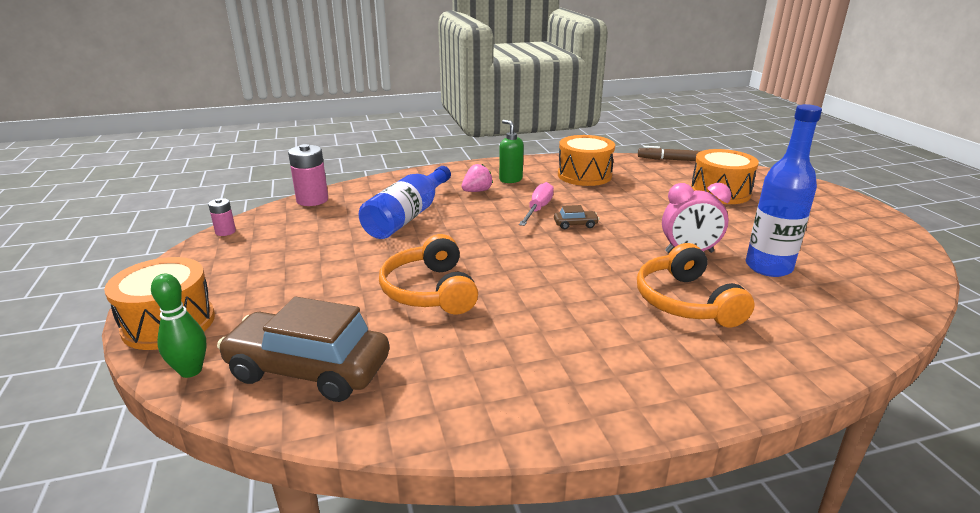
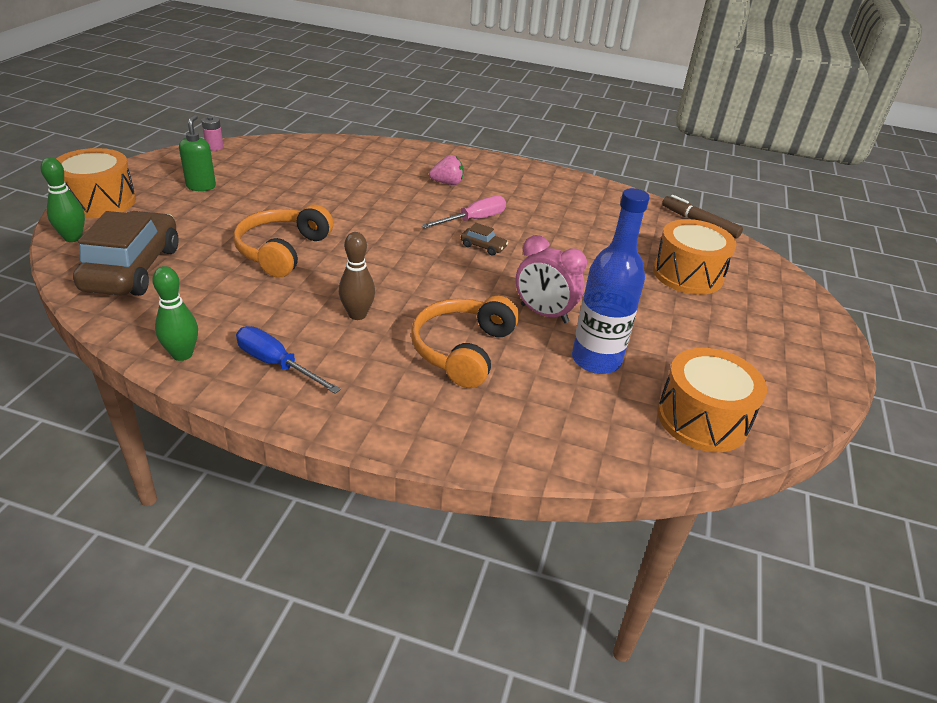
camera: 30 degrees right, 10 degrees up
brown car [217,297,389,402] -> brown car turned 45 degrees clockwise [73,211,179,296]
pink battery [288,144,328,206] -> none
blue bottle [358,166,451,239] -> none
green soap dispenser [499,120,524,183] -> green soap dispenser moved to [179,115,216,191]
orange drum [558,135,615,186] -> orange drum moved to [657,348,767,452]
none -> green bowling pin [152,266,198,361]
none -> blue screwdriver [236,326,341,394]
none -> brown bowling pin [339,232,375,320]

